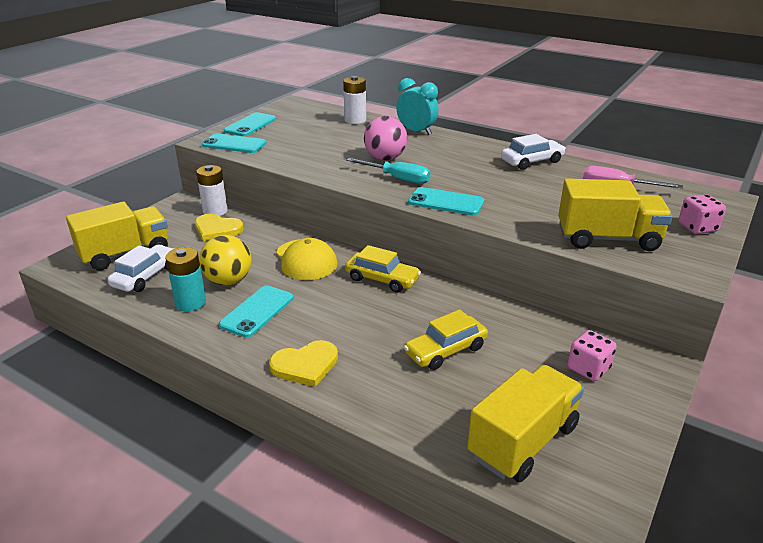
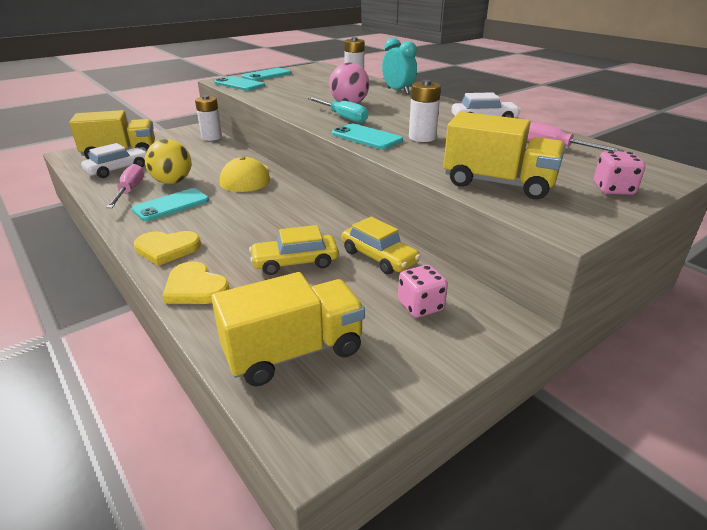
camera: 20 degrees right, 0 degrees up
turquoise battery [165,247,206,311] -> pink screwdriver [106,164,144,208]
yellow heart [195,213,243,241] -> yellow heart moved to [162,261,229,304]
yellow car [345,245,421,293] -> yellow car moved to [342,217,421,274]
none -> white battery [409,80,441,142]

